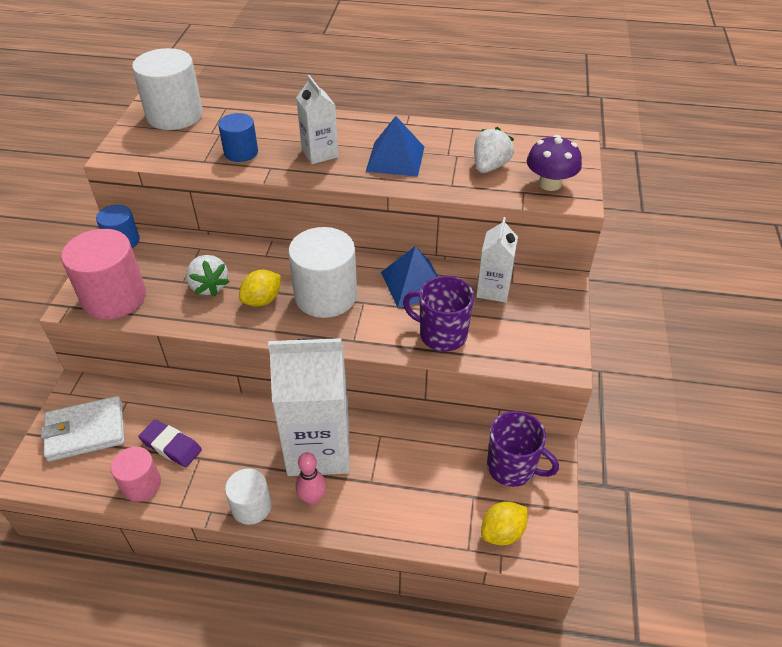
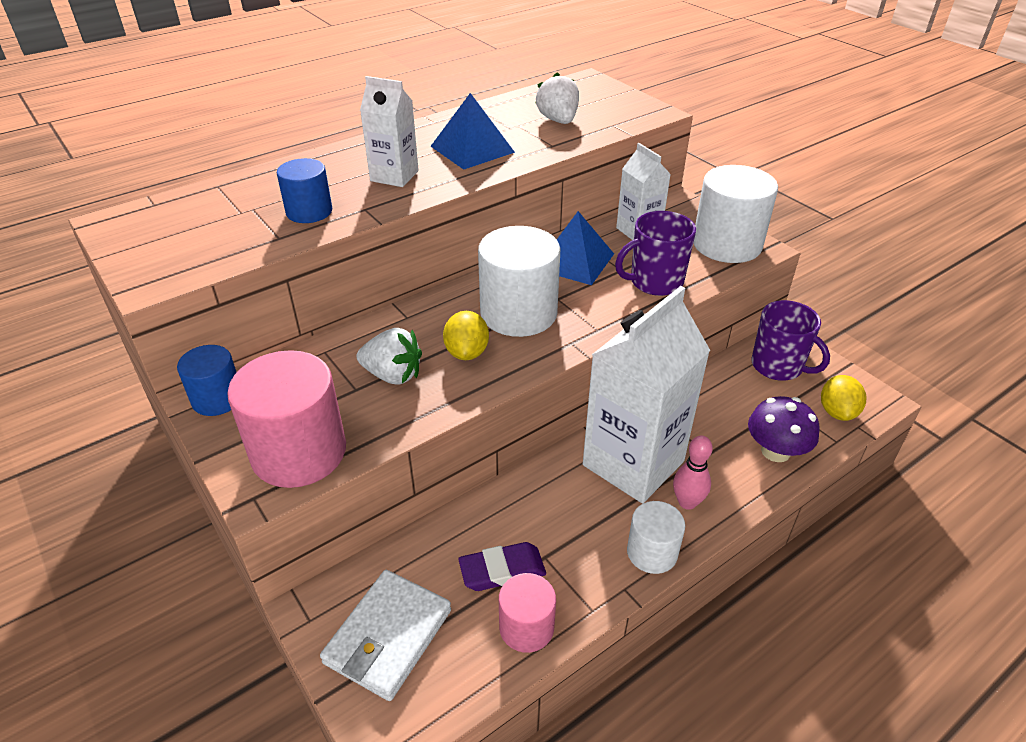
camera: 45 degrees left, 5 degrees down
white cylinder [132,48,203,130] -> white cylinder moved to [694,165,778,263]
purple mug [487,411,559,487] -> purple mug turned 60 degrees clockwise [752,300,830,381]
purple mushroom [527,135,582,191] -> purple mushroom moved to [748,396,820,462]

